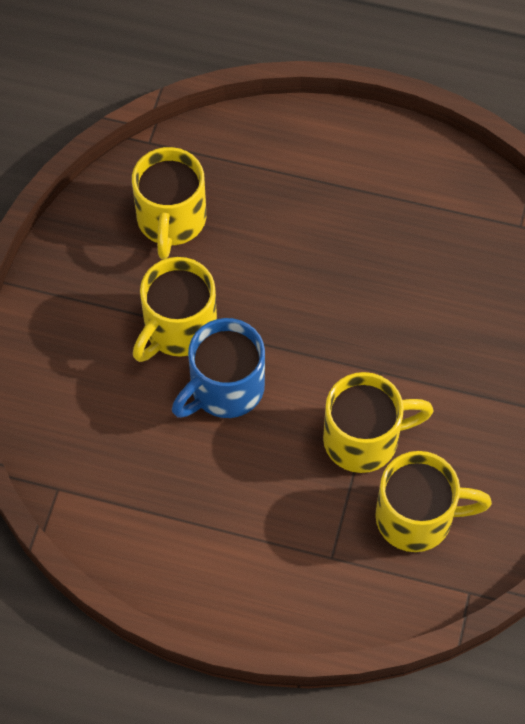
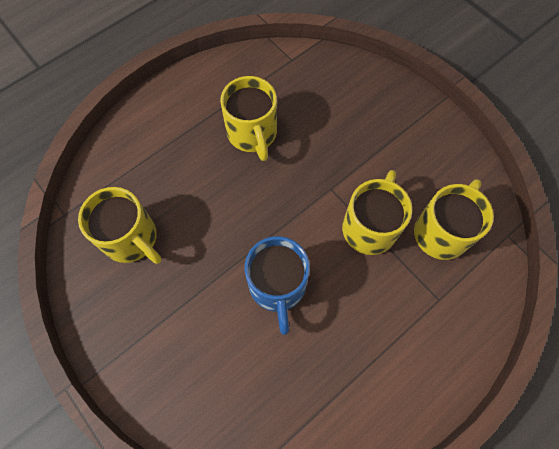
camera: 55 degrees left, 5 degrees up
yellow mug [133,257,217,362] -> yellow mug moved to [220,76,277,161]

